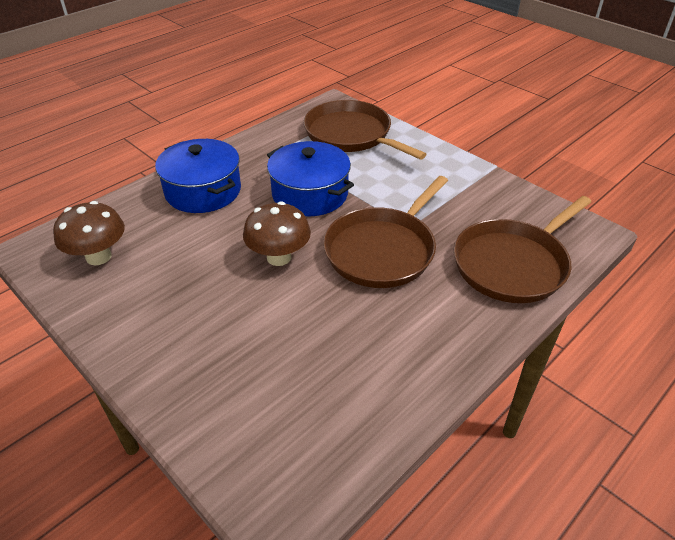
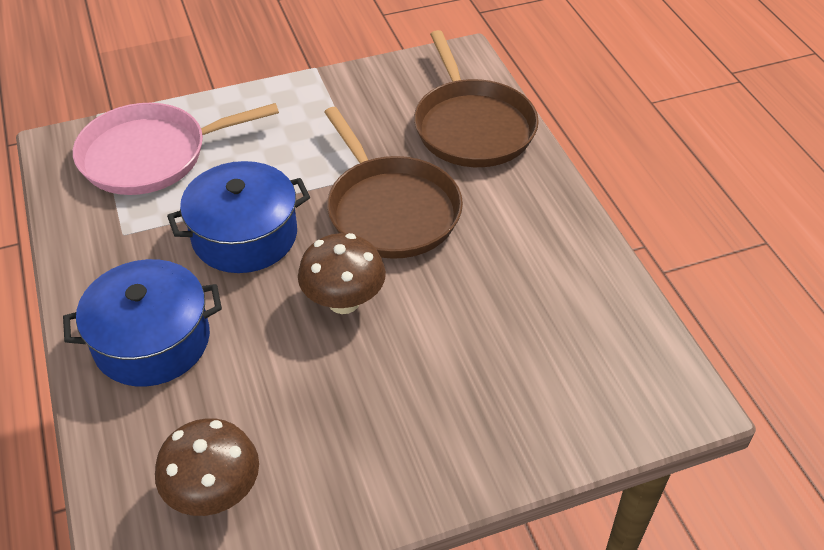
camera: 65 degrees left, 5 degrees up
brown pan [304,100,427,160] -> pink pan [73,103,279,195]

